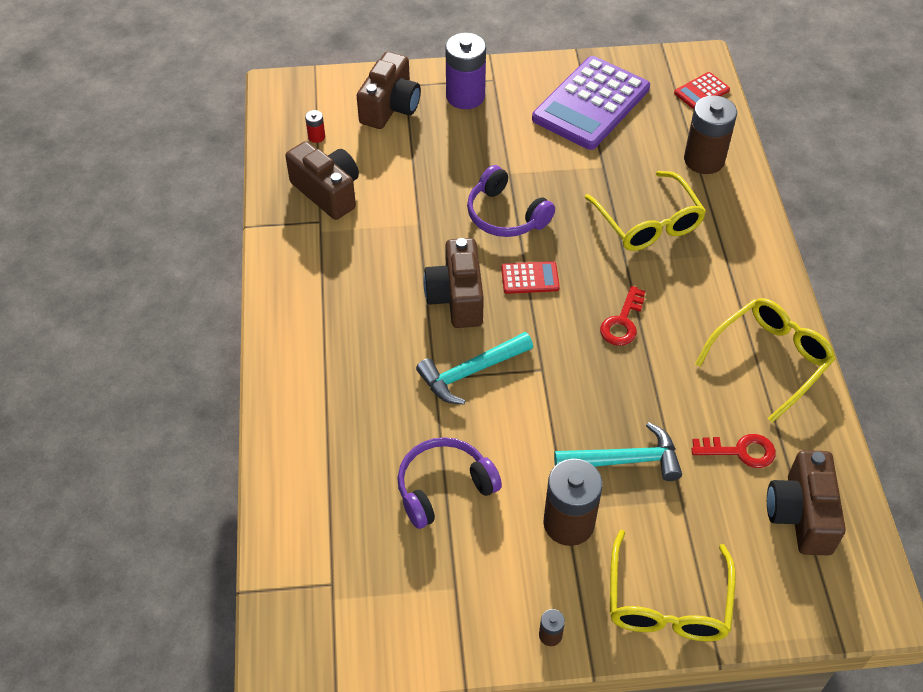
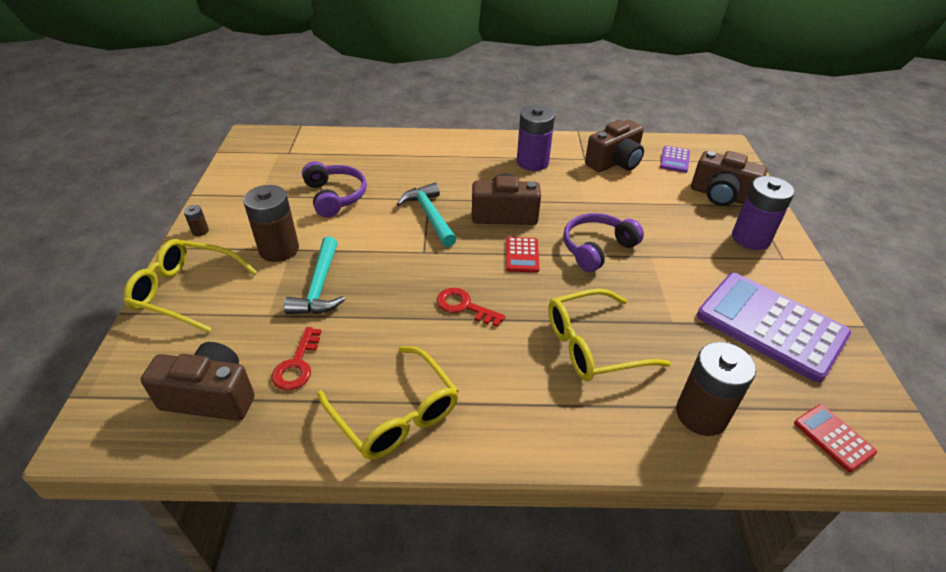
camera: 95 degrees right, 10 degrees down
red battery [305,110,325,143] -> purple calculator [660,146,690,173]
none -> purple battery [517,106,555,171]

